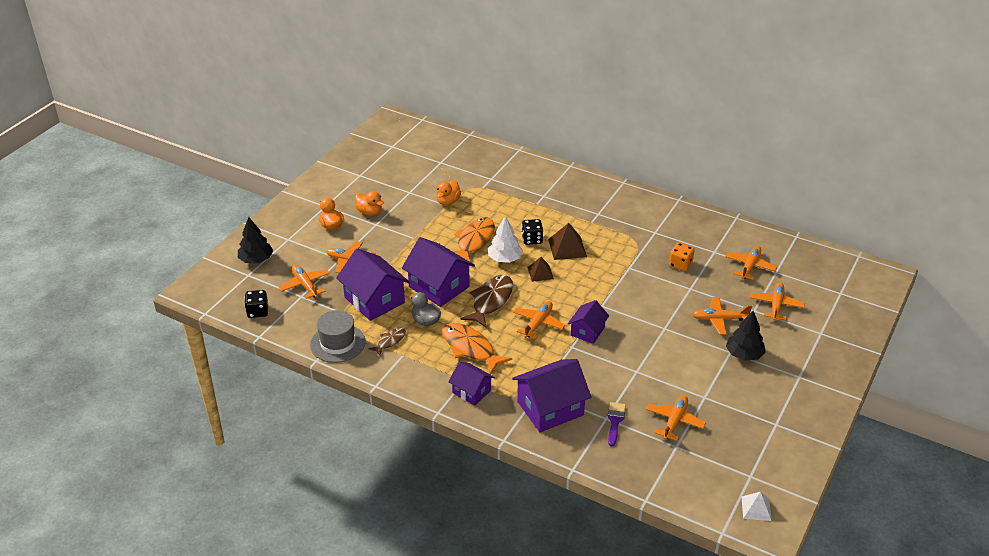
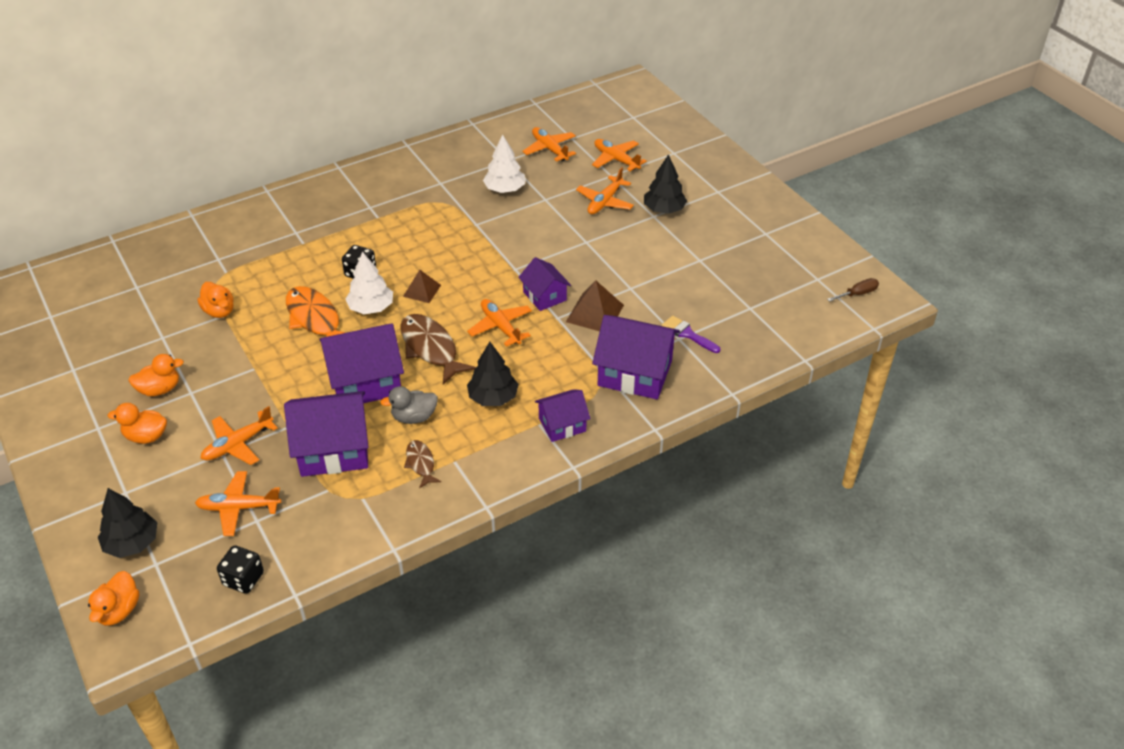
camera: 60 degrees left, 5 degrees up
grey hat [310,310,365,363] -> none
orange fish [442,323,512,375] -> black tree [467,342,519,406]
purple house [512,359,591,432] -> purple house turned 75 degrees counterclockwise [592,315,680,399]
brown pyramid [548,223,587,260] -> brown pyramid moved to [566,281,624,331]
orange plane [646,395,706,441] -> none
orange dice [669,243,695,271] -> white tree [483,135,525,193]
white pyramid [742,492,772,521] -> brown screwdriver [827,278,879,302]
none -> orange duck [88,571,139,626]

